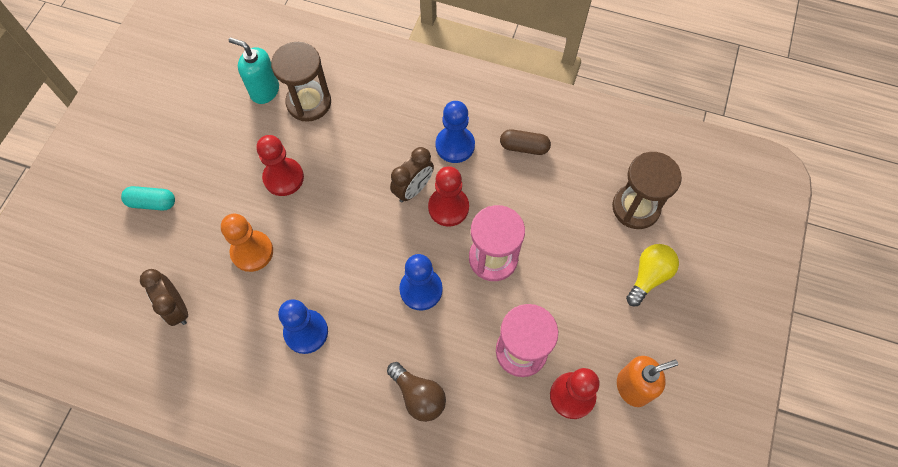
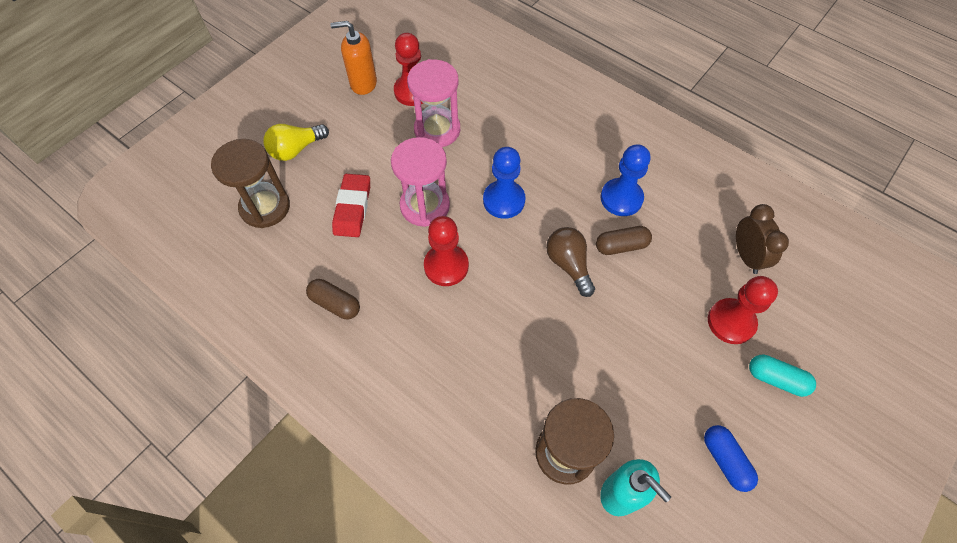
camera: 160 degrees left, 5 degrees down
orange pawn [221,213,273,272] -> none
red pawn [256,135,304,196] -> red pawn moved to [708,276,778,344]
brown light bulb [387,362,446,422] -> brown light bulb moved to [546,227,595,297]
brown clock [390,147,434,202] -> none
blue pawn [436,101,475,163] -> none
none -> red eraser [332,174,370,237]
none -> brown capsule [596,226,652,255]
none -> blue capsule [704,425,758,492]

